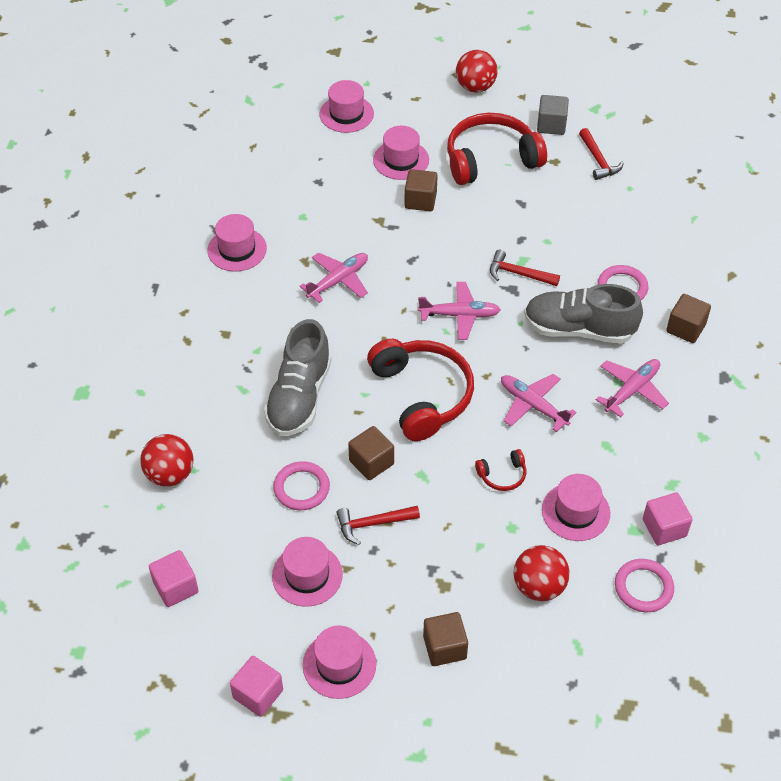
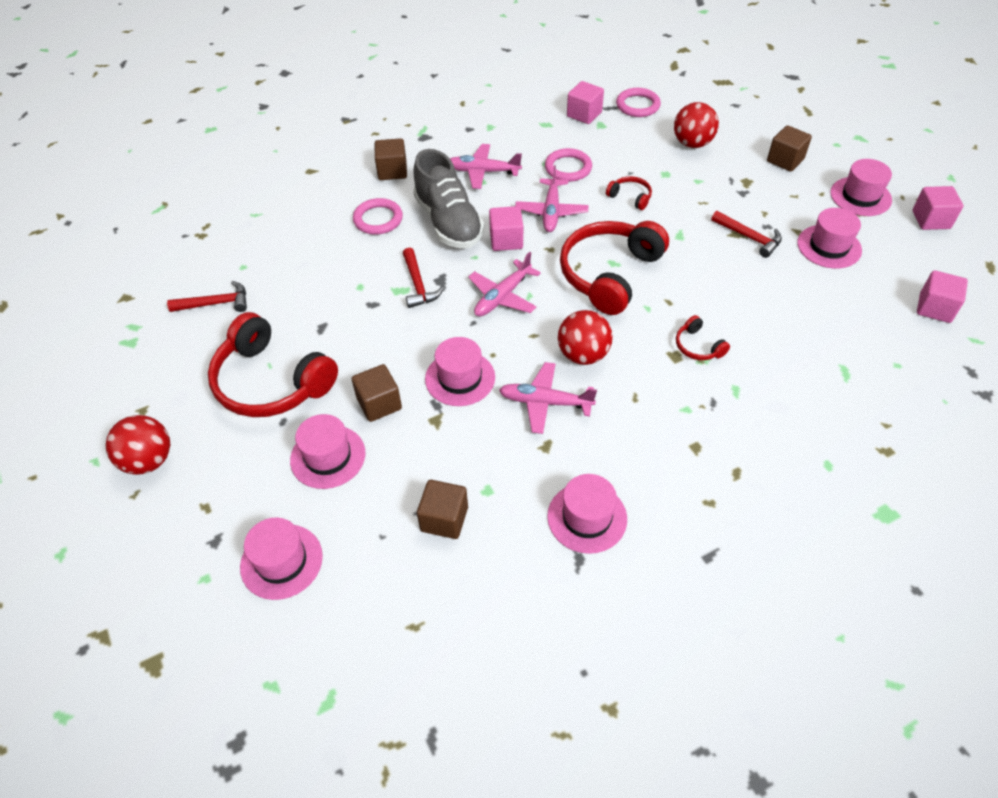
camera: 125 degrees left, 0 degrees up
red ball [140,434,193,487] -> red ball moved to [558,310,613,365]
grey shoe [264,319,332,436] -> red headphones [676,315,730,360]
pink ring [273,461,330,511] -> pink ring moved to [545,148,592,182]
brown cube [348,426,394,480] -> brown cube moved to [417,480,468,539]
pink plane [418,282,501,340] -> pink plane turned 105 degrees counterclockwise [468,252,541,316]
grey cube [537,95,569,135] -> none
pink hat [542,474,610,541] -> pink hat moved to [425,337,495,406]
red hammer [579,128,624,180] -> red hammer turned 45 degrees clockwise [167,281,247,312]
none -> pink cube [489,206,523,251]

